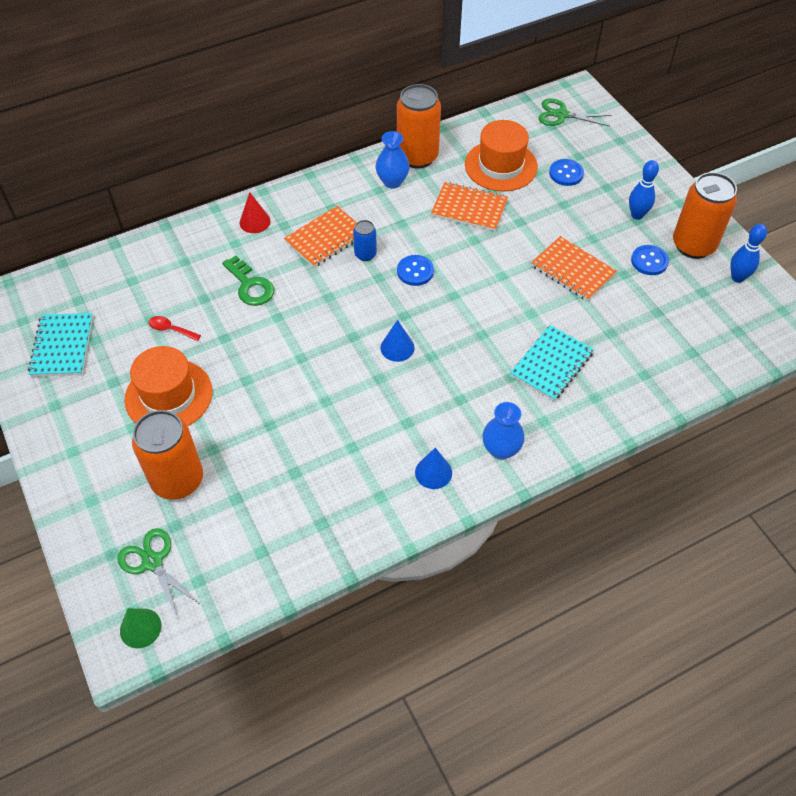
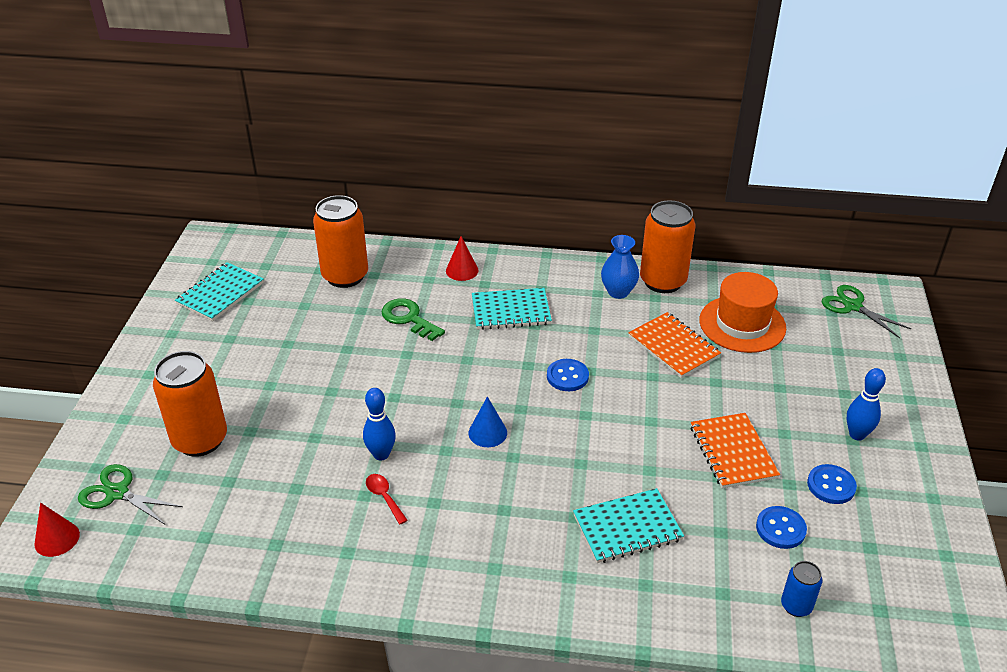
camera: 35 degrees right, 15 degrees down
green scissors [117,528,198,618] -> green scissors turned 60 degrees counterclockwise [78,464,183,524]
green cone [120,608,162,648] -> red cone [34,503,80,557]
orange hat [124,346,212,426] -> none
red spoon [149,316,201,341] -> red spoon moved to [366,474,408,525]
green key [222,256,274,306] -> green key turned 135 degrees clockwise [381,298,445,341]
orange notebook [284,206,357,267] -> turquoise notebook [472,288,552,330]
blue can [353,220,377,261] -> blue can moved to [781,561,822,617]
blue cone [415,448,452,489] -> none
blue vase [482,402,525,460] -> none
blue button [549,159,584,186] -> blue button moved to [756,506,807,549]
orange can [673,172,737,259] -> orange can moved to [313,195,368,288]
blue bowling pin [730,224,767,283] -> blue bowling pin moved to [363,388,396,461]

